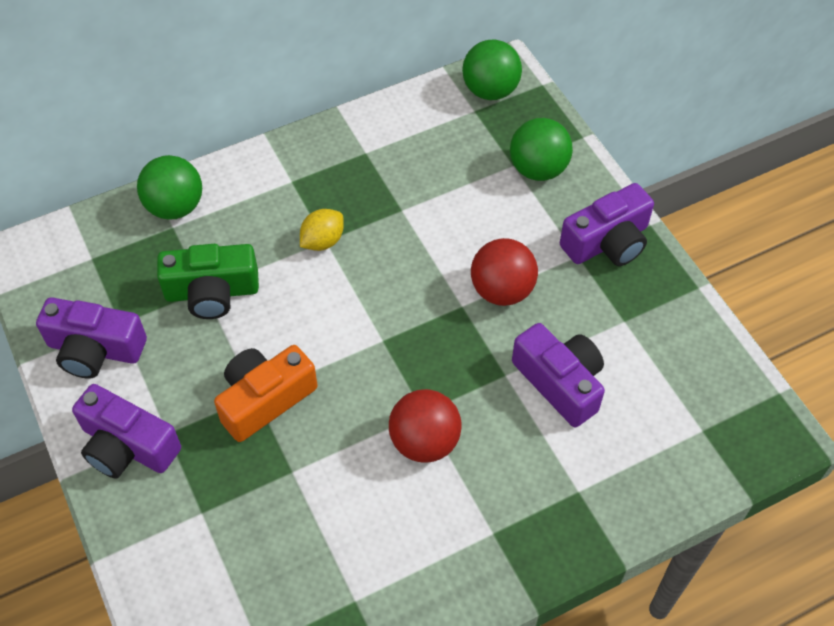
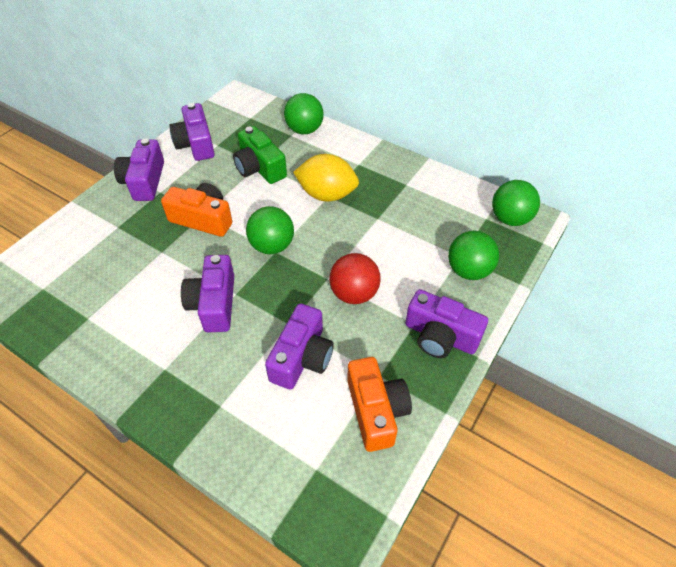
camera: 60 degrees right, 5 degrees down
yellow lemon [300,209,344,251] -> yellow lemon [293,154,359,202], size x1.74
red ball [389,389,462,463] -> purple camera [181,255,234,332]
none -> green ball [246,206,294,254]
none -> orange camera [347,357,412,452]

